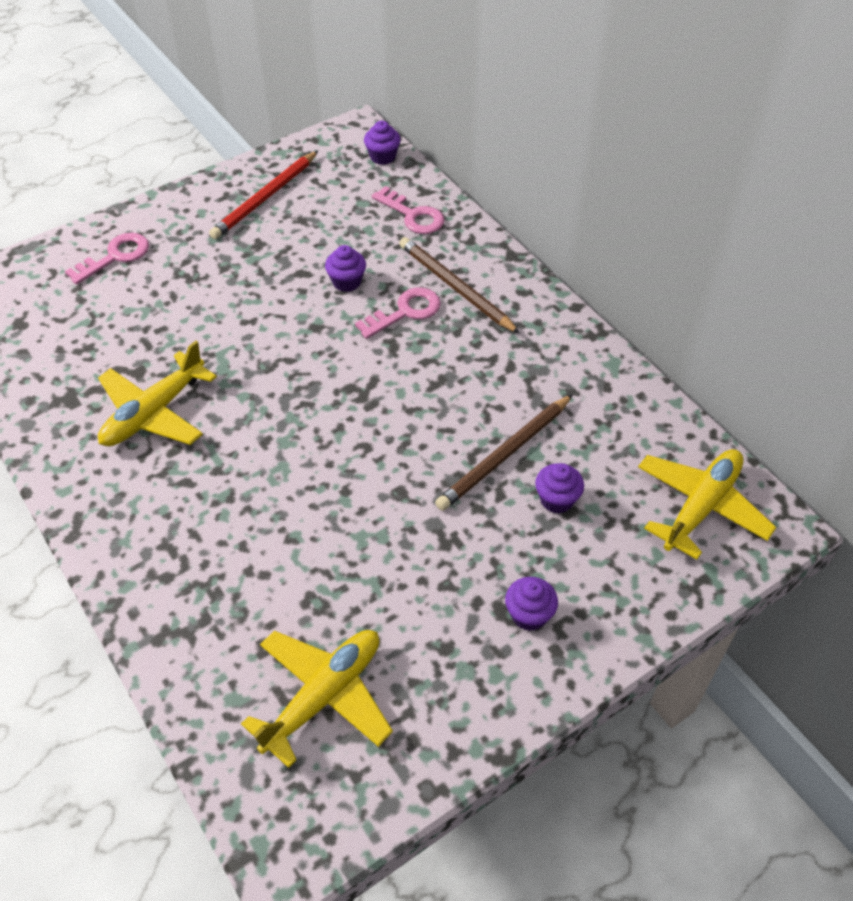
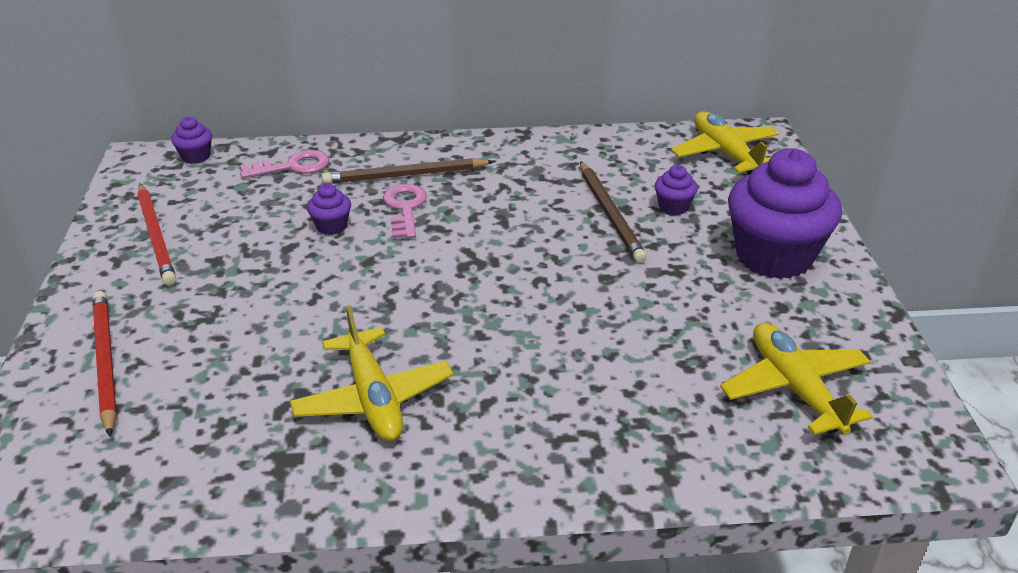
camera: 60 degrees left, 15 degrees down
pink key [65,233,149,285] -> red pencil [92,291,117,437]
purple cupcake [505,577,558,631] -> purple cupcake [728,148,842,279], size x2.37

